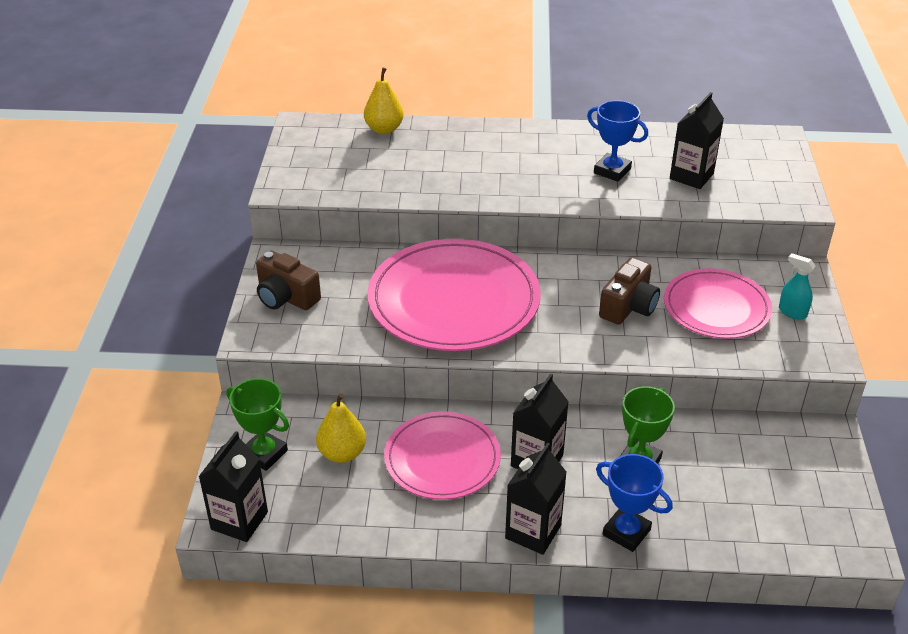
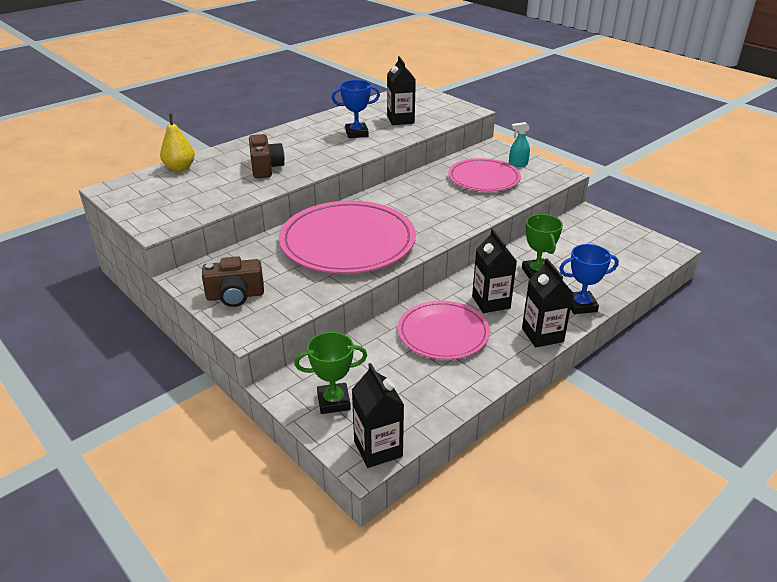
camera: 45 degrees left, 5 degrees down
yellow pear [316,393,366,463] -> none
brown camera [599,257,660,325] -> brown camera moved to [249,134,285,178]

